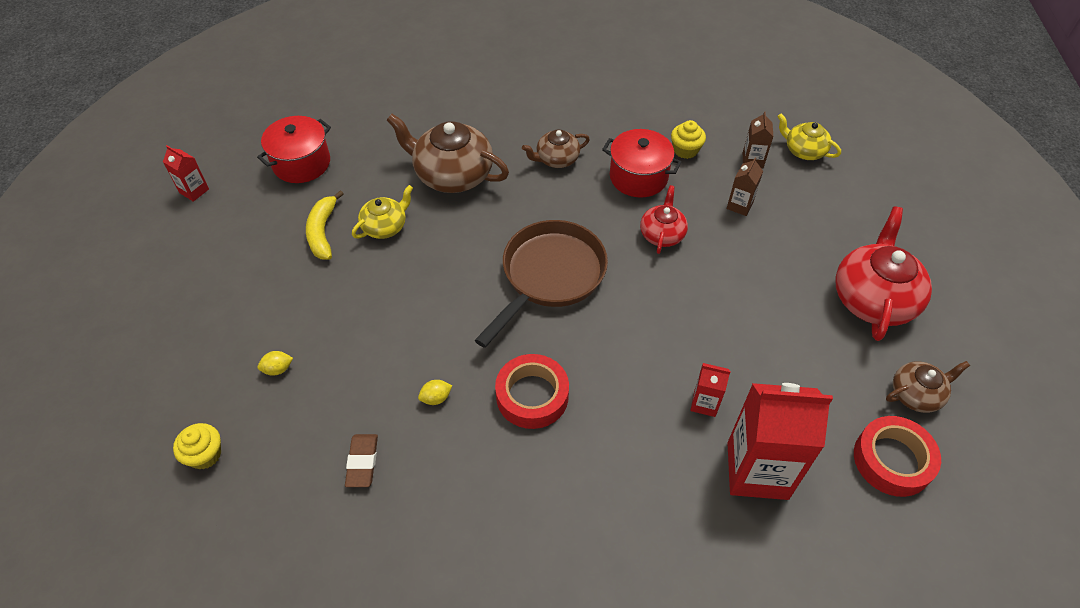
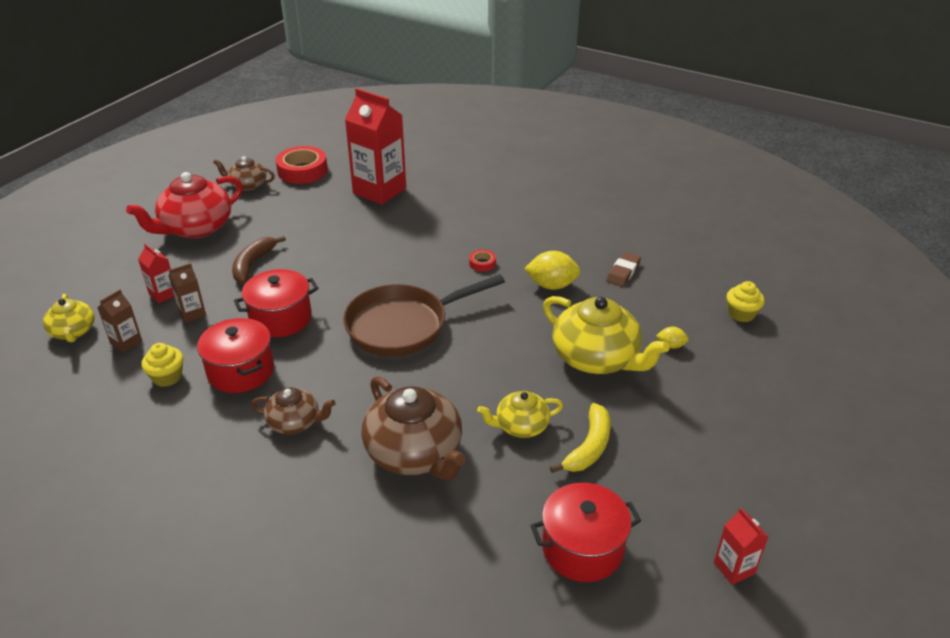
camera: 150 degrees left, 15 degrees down
yellow lemon [418,380,452,405] -> yellow lemon [524,251,581,290], size x1.90
red tape [495,354,569,429] -> red tape [469,250,496,272], size x0.46
red teapot [640,185,688,254] -> red pot [234,269,318,337]
red carton [690,363,731,417] -> red carton moved to [138,244,174,303]
none -> brown banana [232,236,286,283]
none -> yellow teapot [543,296,670,374]

